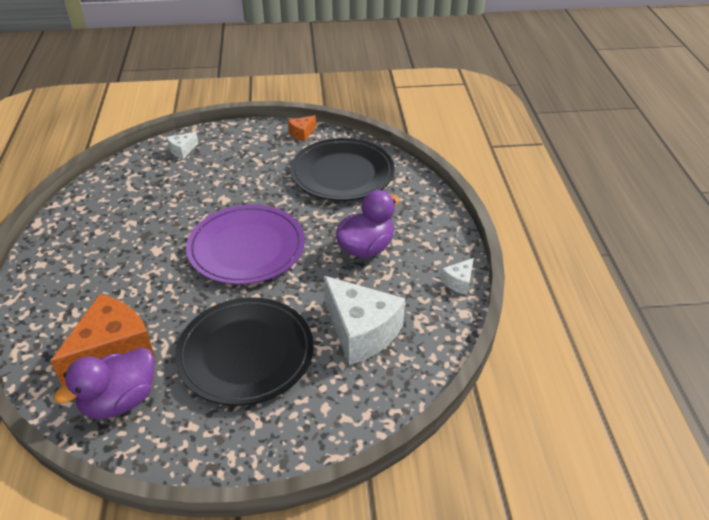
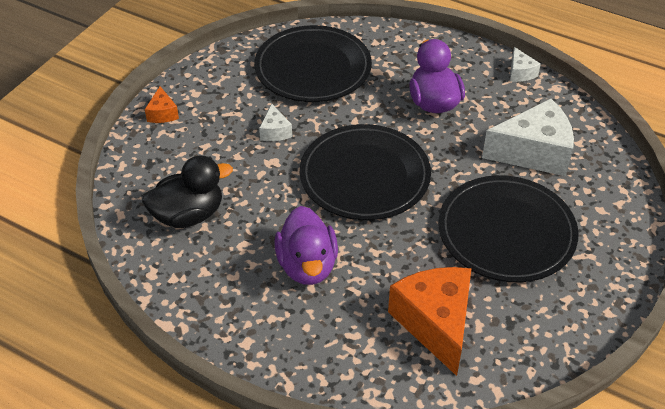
camera: 55 degrees left, 5 degrees up
purple duck [54,347,154,419] -> purple duck moved to [274,206,338,285]
white cheese [167,132,198,159] -> white cheese moved to [259,104,292,141]
purple plate [186,205,305,285] -> black plate [300,124,431,220]
orange cheese [288,115,316,141] -> orange cheese moved to [145,86,179,123]
none -> black duck [142,156,233,228]

